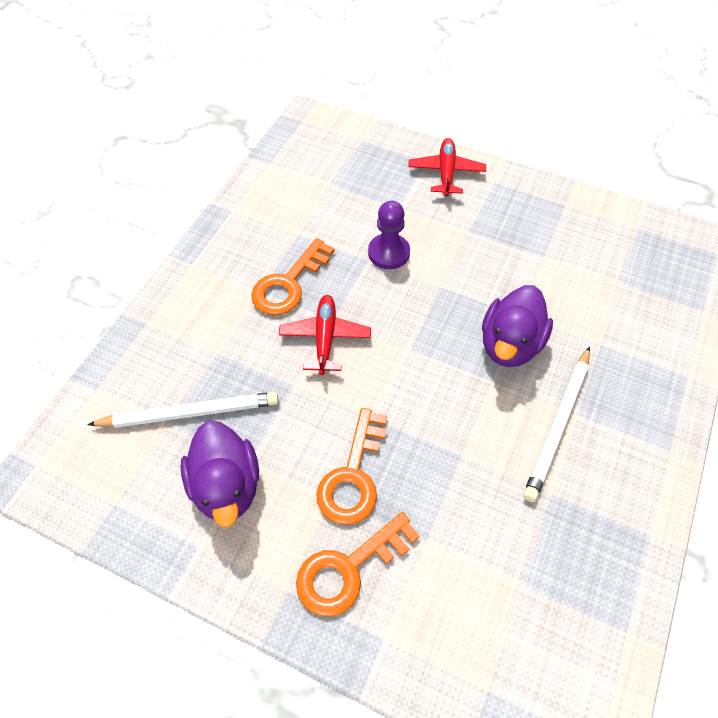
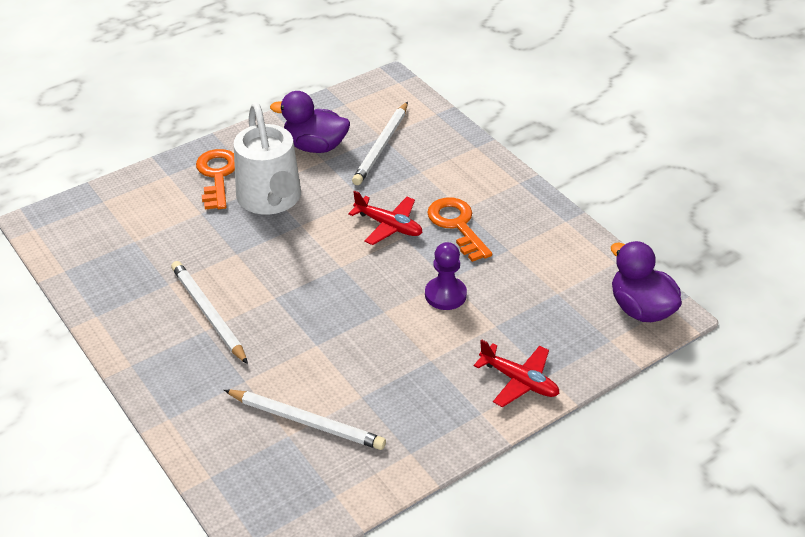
camera: 120 degrees right, 15 degrees down
orange key [316,408,387,525] -> white watering can [234,102,301,215]
purple duck [482,285,553,367] -> purple duck moved to [611,241,682,322]
none -> white pencil [224,390,386,450]

